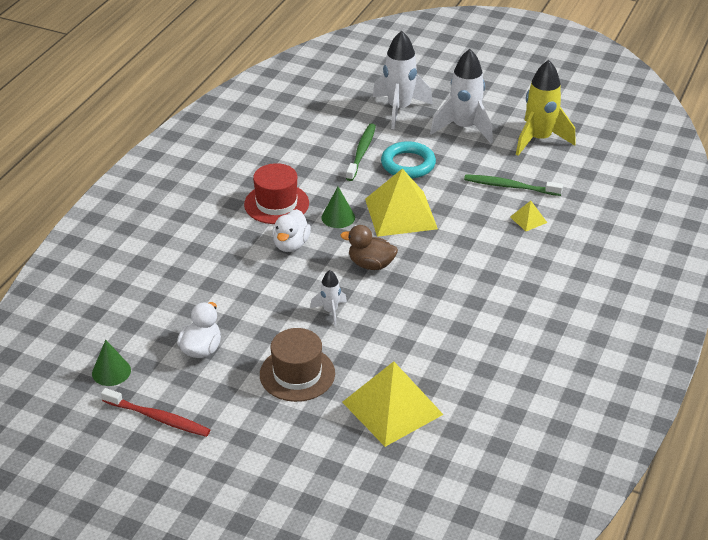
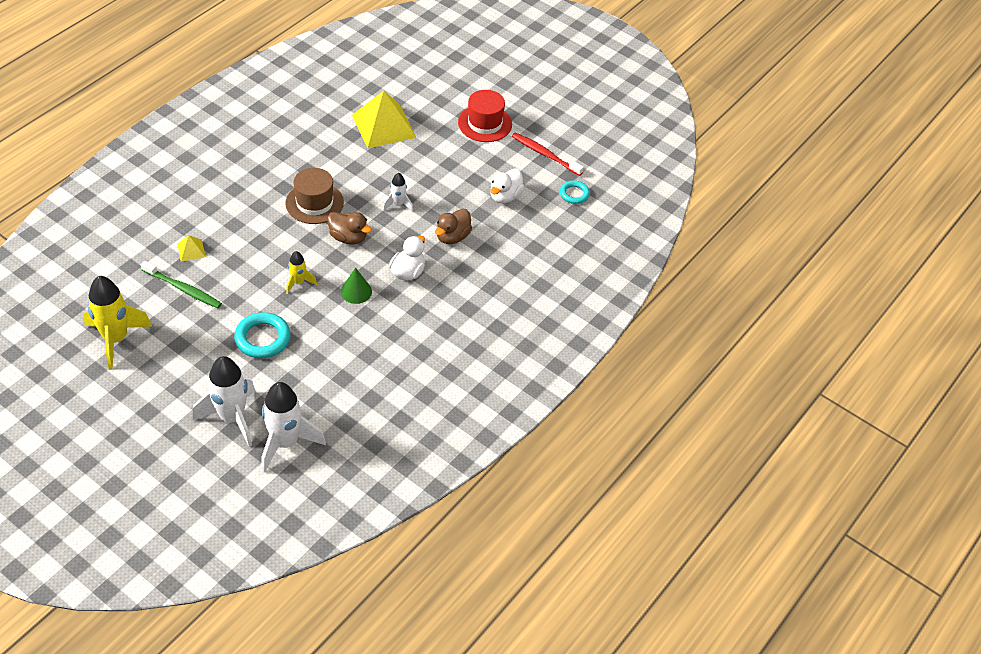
camera: 170 degrees left, 10 degrees up
green cone [92,340,131,386] -> turquoise ring [560,180,590,204]
red hat [244,163,309,224] -> red hat moved to [458,90,512,142]
brown hat [260,328,335,402] -> brown hat moved to [285,168,344,224]
green toothbrush [346,123,376,181] -> none
yellow pyramid [365,168,438,237] -> yellow rocket [286,251,317,294]
white rocket [430,49,493,144] -> white rocket moved to [261,382,326,473]
none -> brown duck [435,208,472,244]

